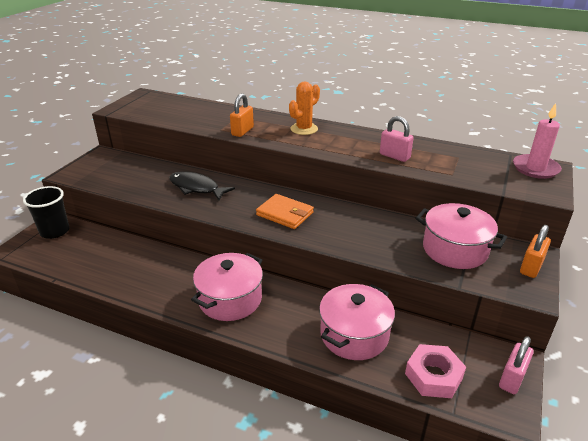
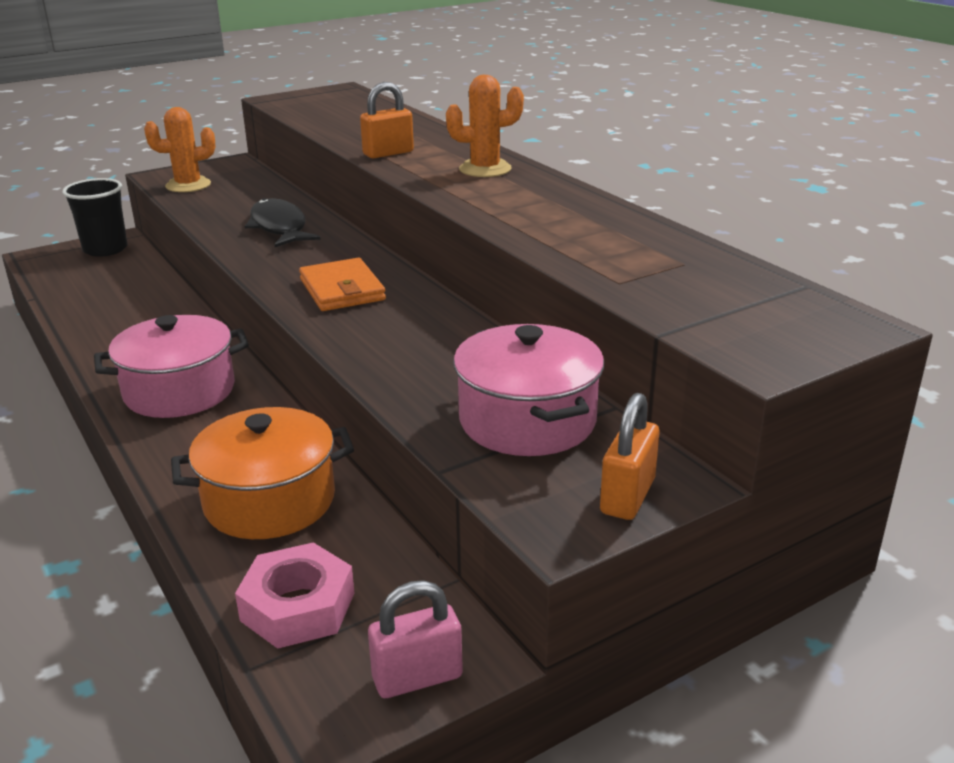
camera: 35 degrees right, 5 degrees down
pink pot [319,284,395,360] -> orange pot [171,407,354,539]
pink padlock [380,116,414,162] -> none
pink candle [513,103,562,179] -> none
orange padlock [520,225,551,278] -> orange padlock turned 45 degrees counterclockwise [600,393,660,520]
none -> orange cactus [144,107,215,192]

